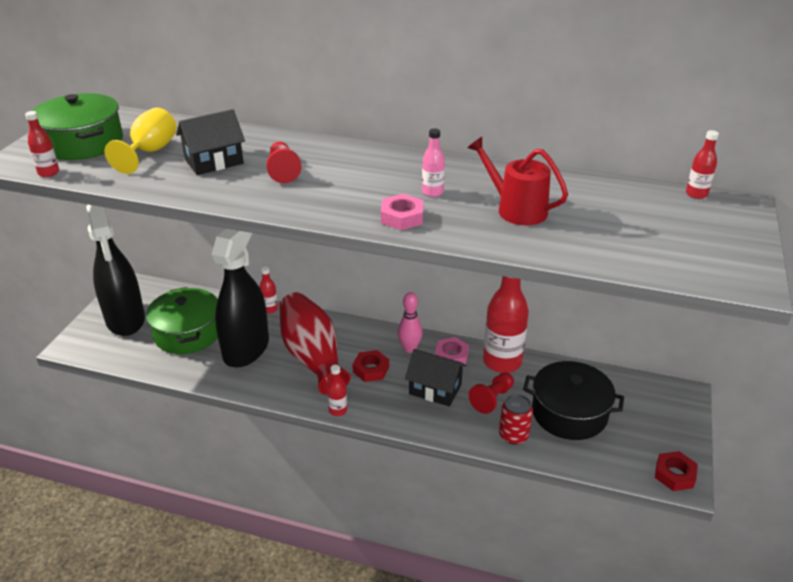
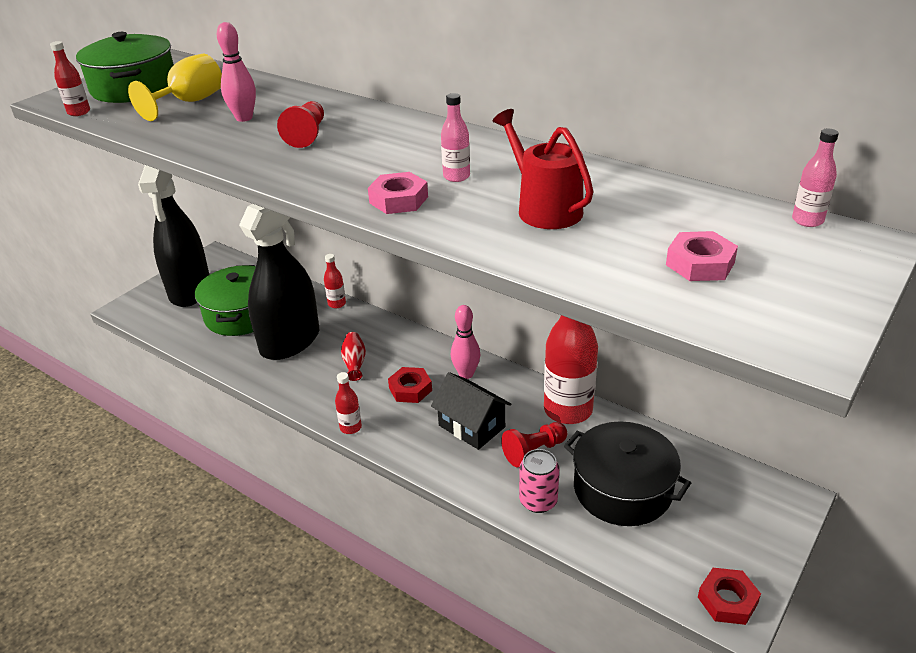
camera: 20 degrees right, 0 degrees up
black house [176,109,245,175] -> pink bowling pin [217,22,256,122]
red vase [279,292,350,395] -> red vase [341,332,366,381], size x0.41
pink nut [435,337,469,366] -> pink nut moved to [666,231,738,281]
red can [499,394,533,445] -> pink can [519,449,560,513]
red bottle [686,130,719,199] -> pink bottle [792,129,839,227]

